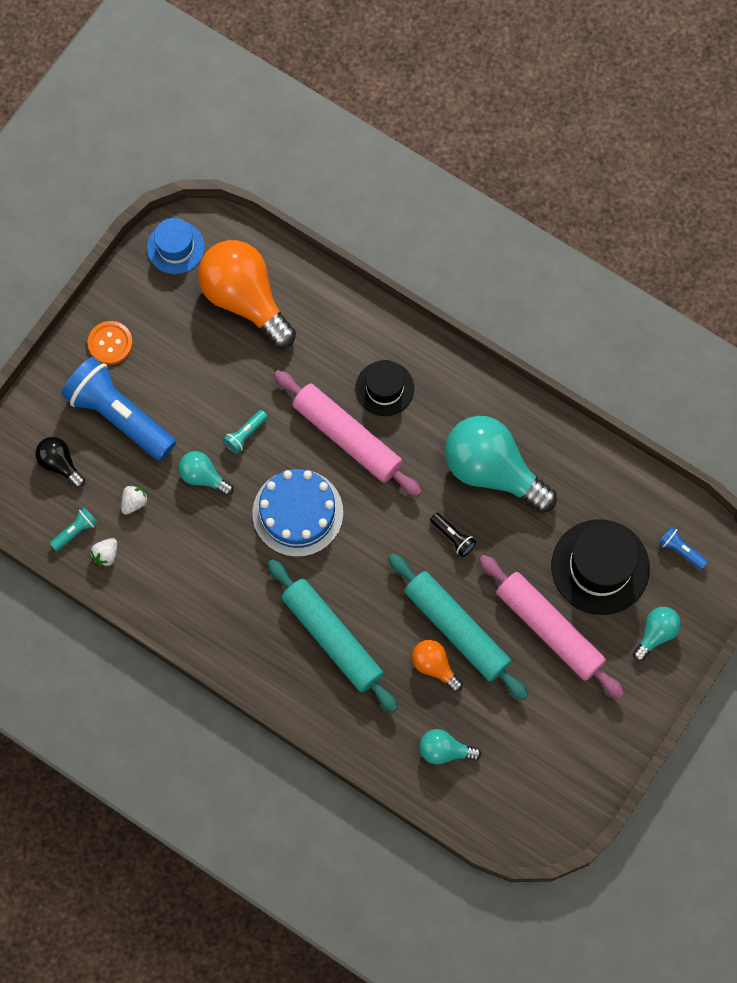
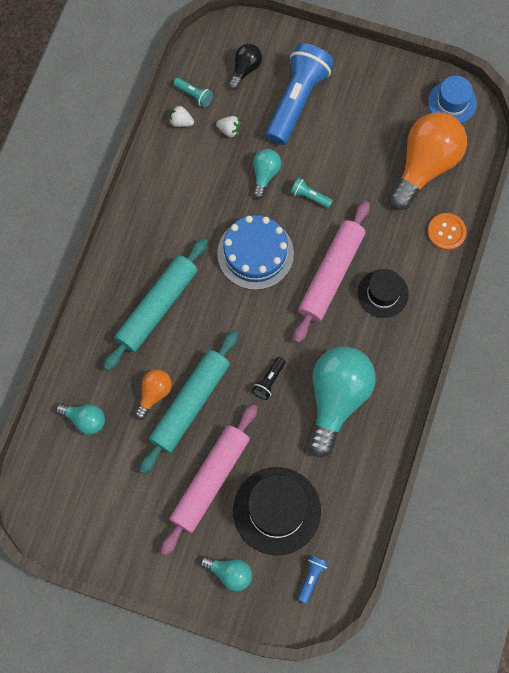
camera: 75 degrees right, 0 degrees up
orange button [87,321,133,365] -> orange button moved to [427,213,467,250]
turquoise light bulb [419,729,481,764] -> turquoise light bulb turned 120 degrees clockwise [56,403,105,435]

